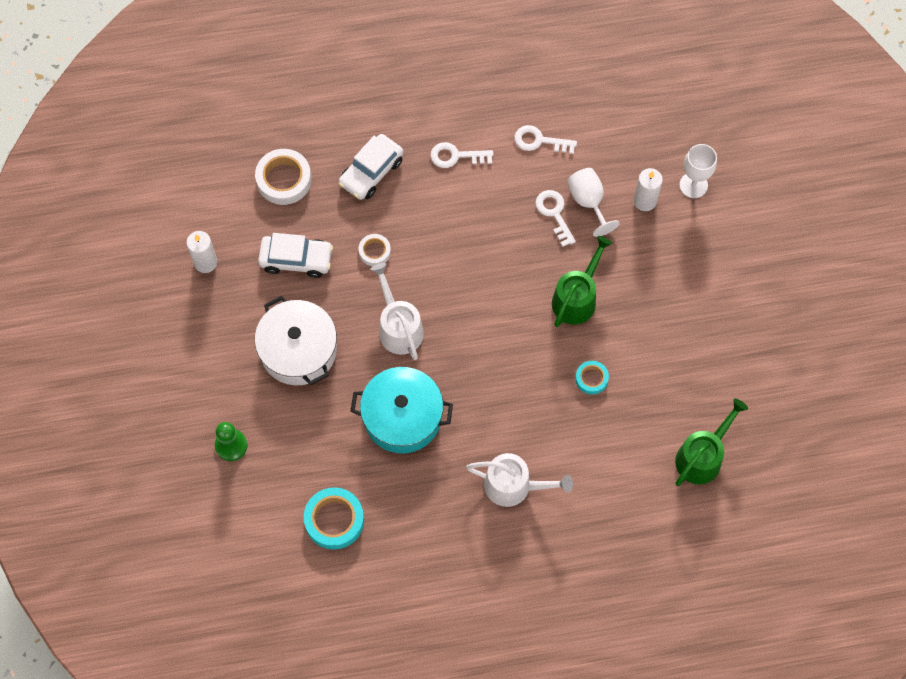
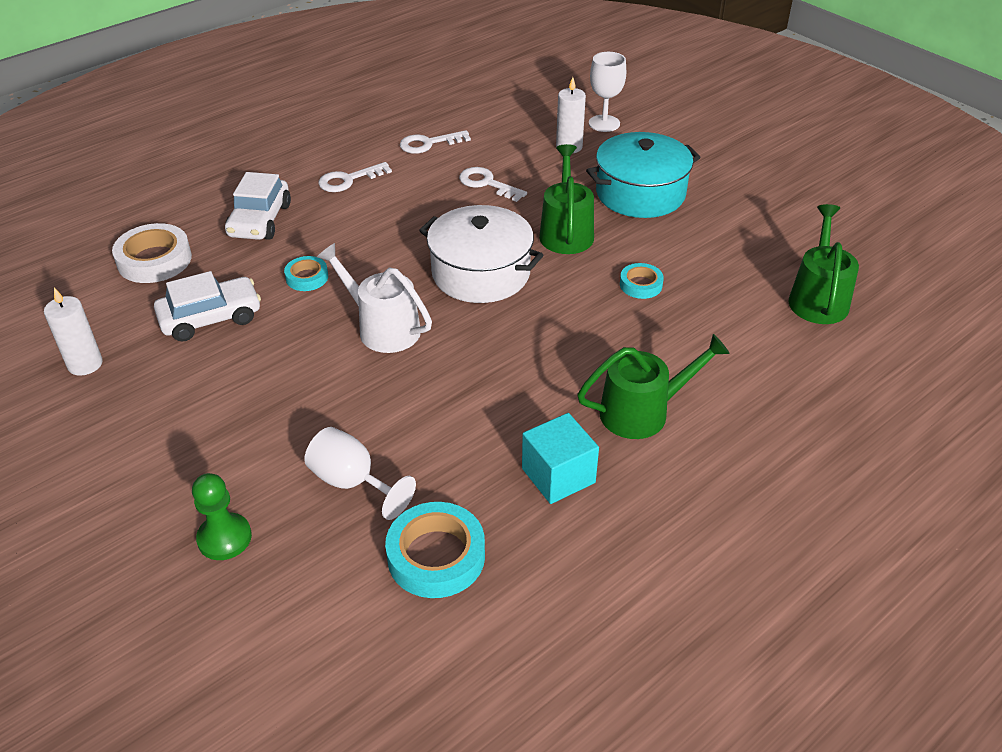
camera: 30 degrees left, 25 degrees down
white pot [255,296,337,385] -> white pot moved to [419,205,543,303]
turquoise pot [350,367,453,453] -> turquoise pot moved to [586,132,701,218]
white tape [359,234,391,266] -> turquoise tape [284,256,328,291]
white watering can [466,453,573,507] -> green watering can [577,334,730,439]
white goblet [567,168,620,237] -> white goblet moved to [304,427,416,520]
none -> turquoise cube [522,413,599,504]

